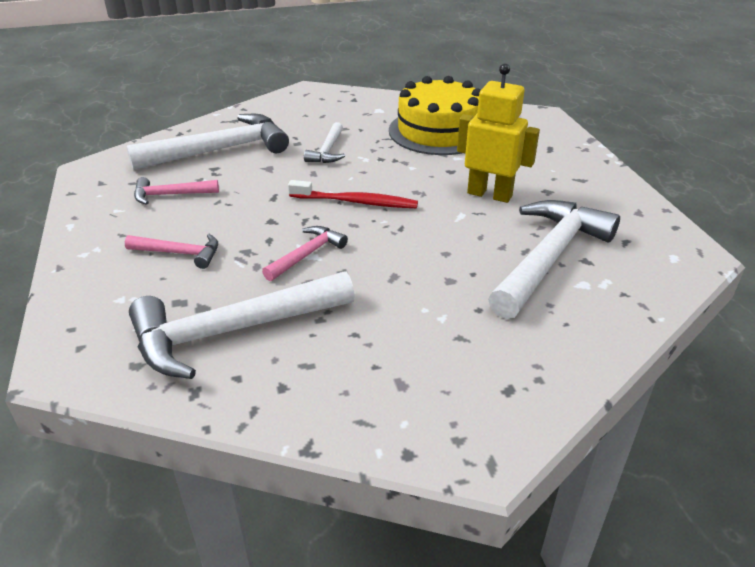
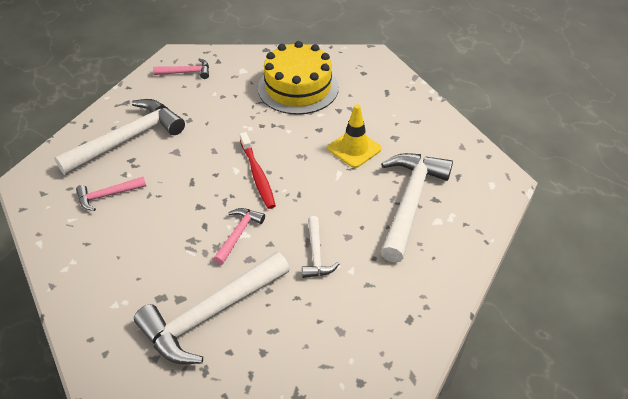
camera: 15 degrees left, 10 degrees up
pink hammer [125,234,218,269] -> pink hammer moved to [153,58,209,79]
red toothbrush [288,180,418,208] -> red toothbrush turned 75 degrees clockwise [240,132,276,209]
white hammer [304,122,345,163] -> white hammer moved to [302,216,339,278]
yellow robot [457,64,540,203] -> yellow traffic cone [328,104,381,168]

